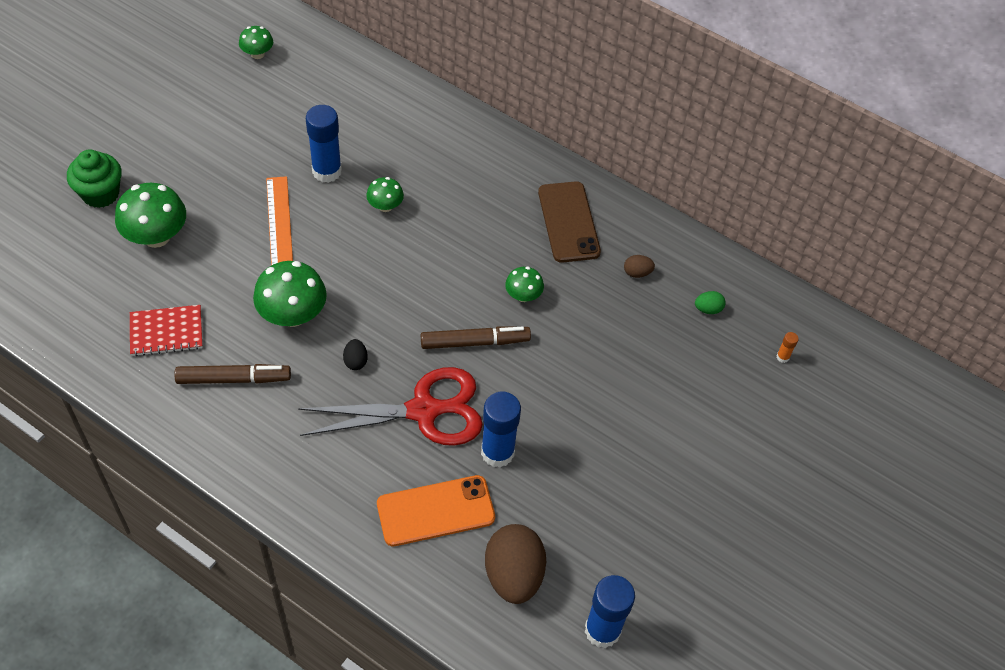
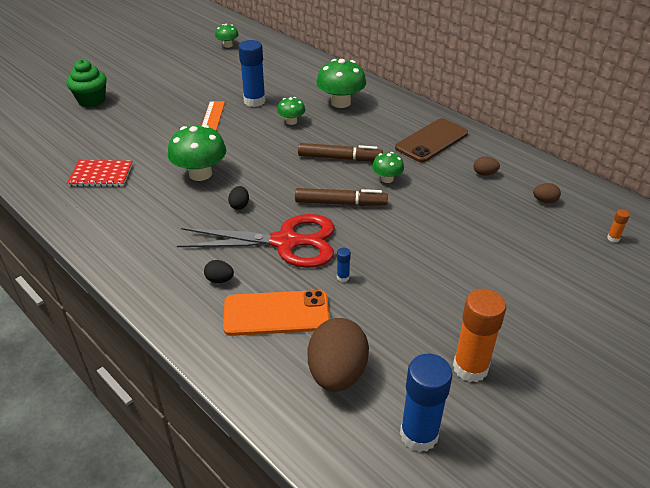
camera: 15 degrees right, 15 degrees down
green mushroom [115,183,186,248] -> green mushroom moved to [317,59,366,108]
brown marker [174,364,291,384] -> brown marker moved to [298,143,383,161]
blue glue stick [481,392,521,468] -> blue glue stick [337,248,351,282], size x0.42
brown phone [538,181,601,263] -> brown phone turned 45 degrees clockwise [395,118,468,163]
green egg [695,291,726,314] -> brown egg [533,183,561,203]
none -> black egg [204,260,234,283]
none -> orange glue stick [453,289,506,382]

